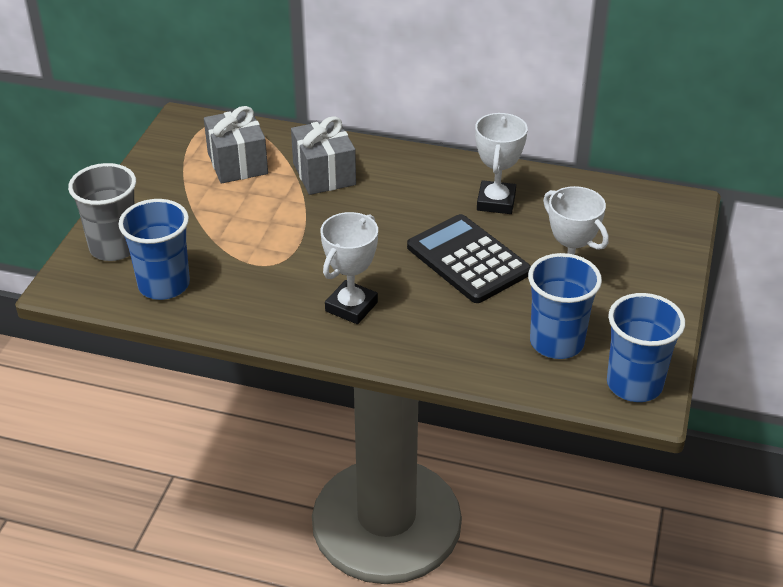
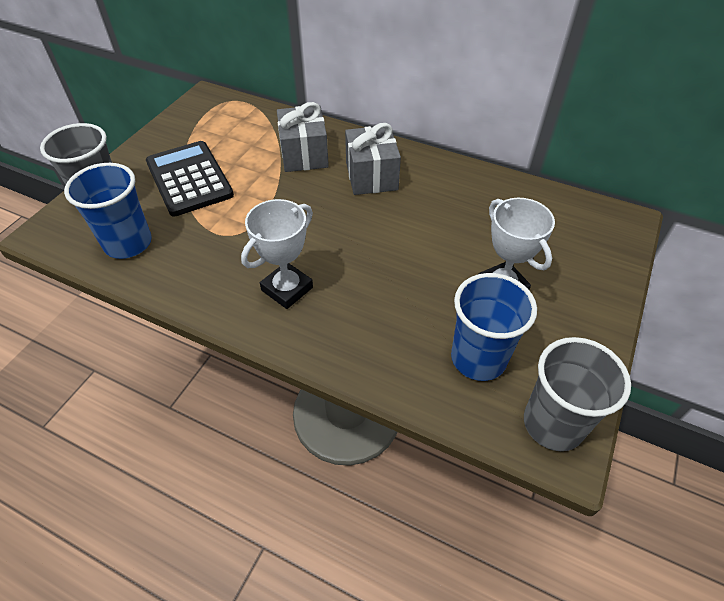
camera: 10 degrees right, 10 degrees up
grey gift [204,106,268,184] -> grey gift moved to [345,123,401,195]
black calculator [407,214,531,303] -> black calculator moved to [146,141,234,217]
white trophy [475,113,528,214] -> none
blue cup [607,293,685,402] -> grey cup [524,337,631,451]

